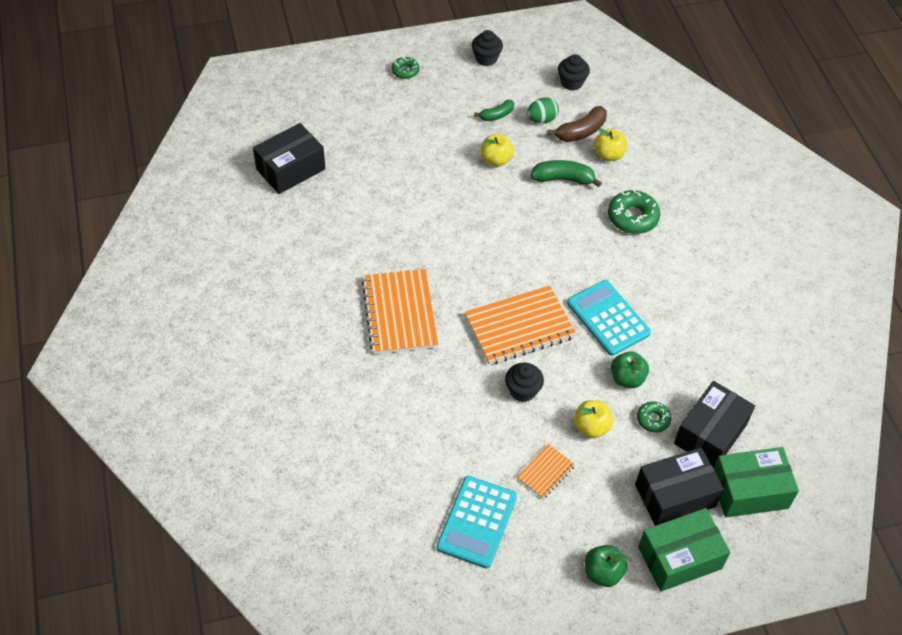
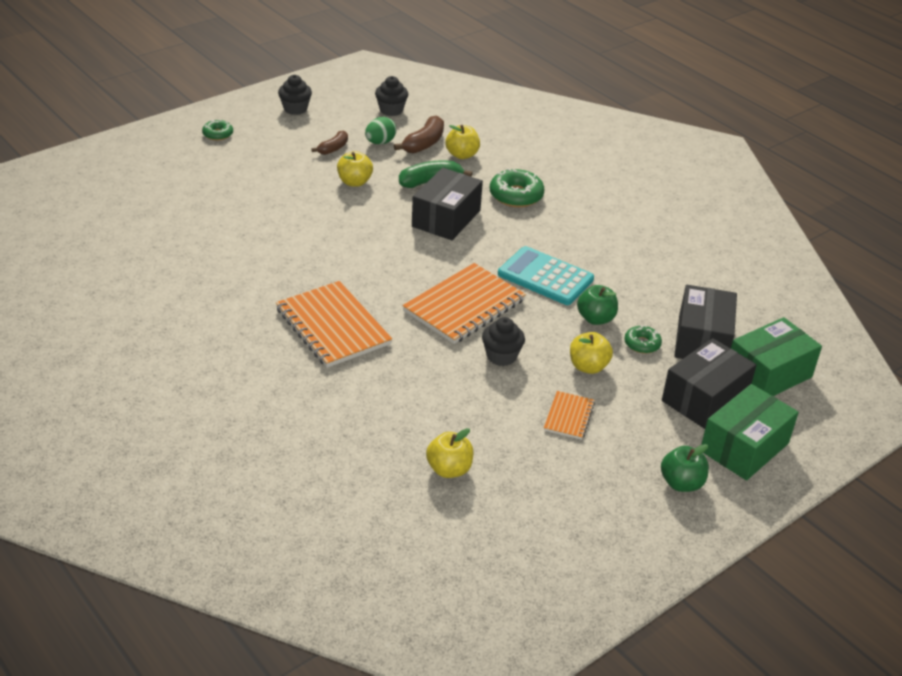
camera: 25 degrees left, 15 degrees down
black box [253,123,325,194] -> black box moved to [412,168,483,240]
turquoise calculator [436,476,517,569] -> none
green banana [474,100,514,121] -> brown banana [311,130,348,155]
none -> yellow apple [426,428,474,478]

